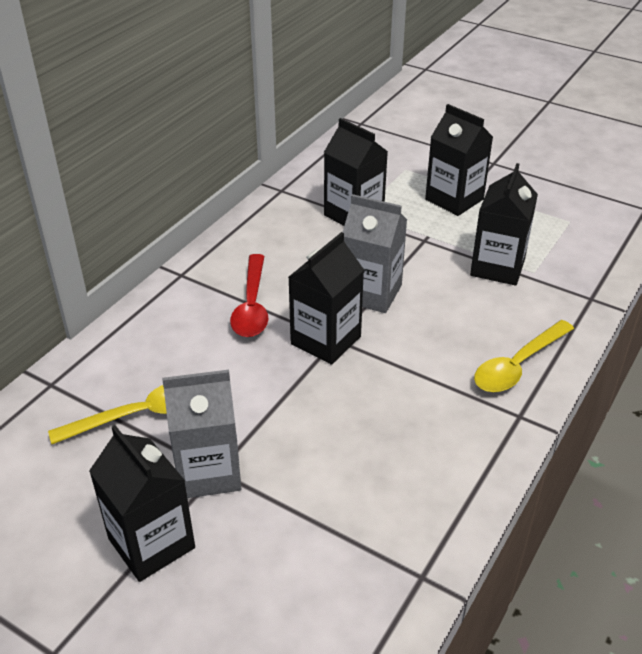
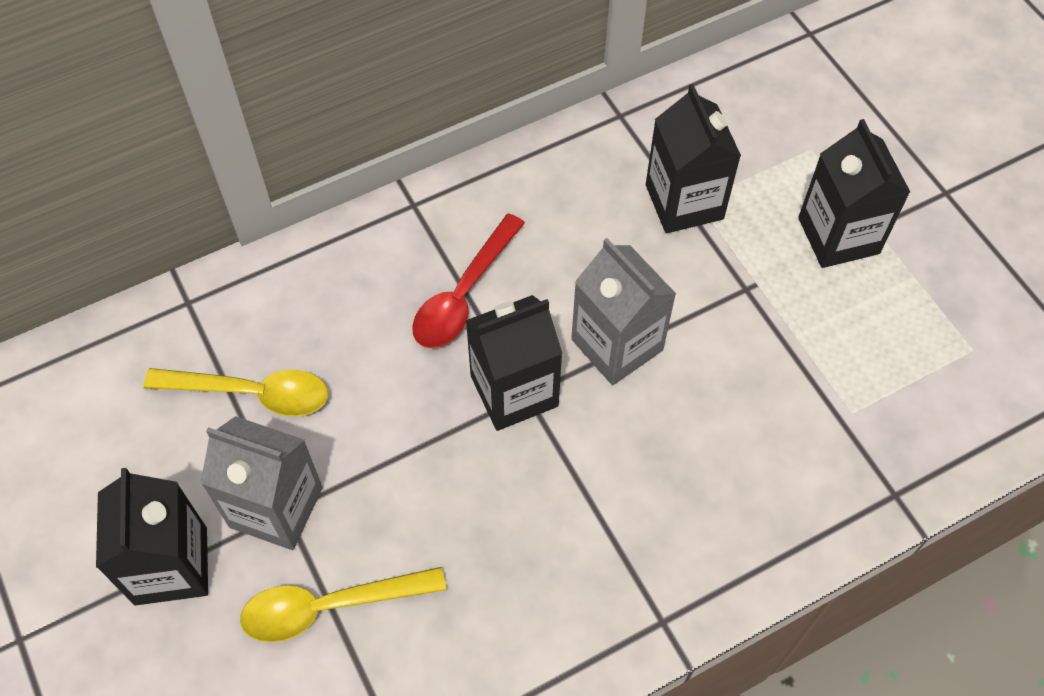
camera: 30 degrees right, 20 degrees up
black carton [470,163,538,286] -> none
yellow spoon [474,320,574,392] -> yellow spoon moved to [240,567,446,642]

